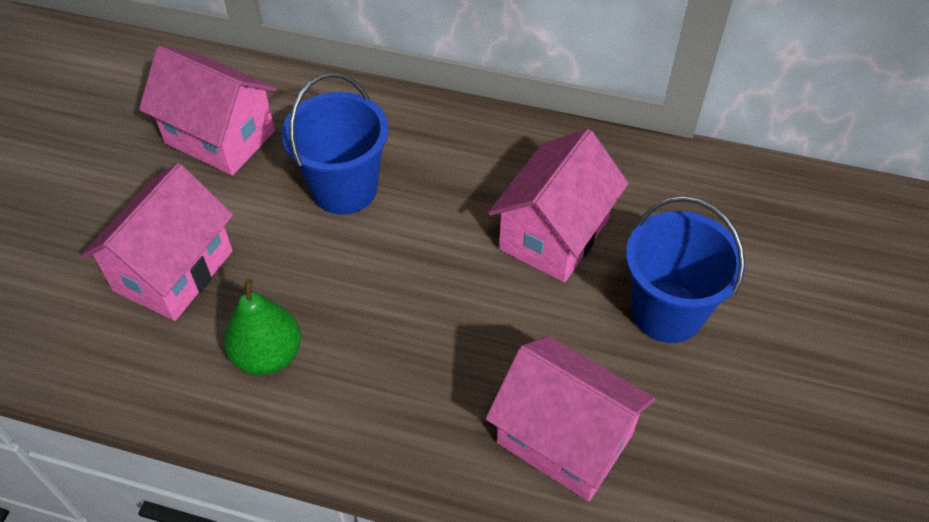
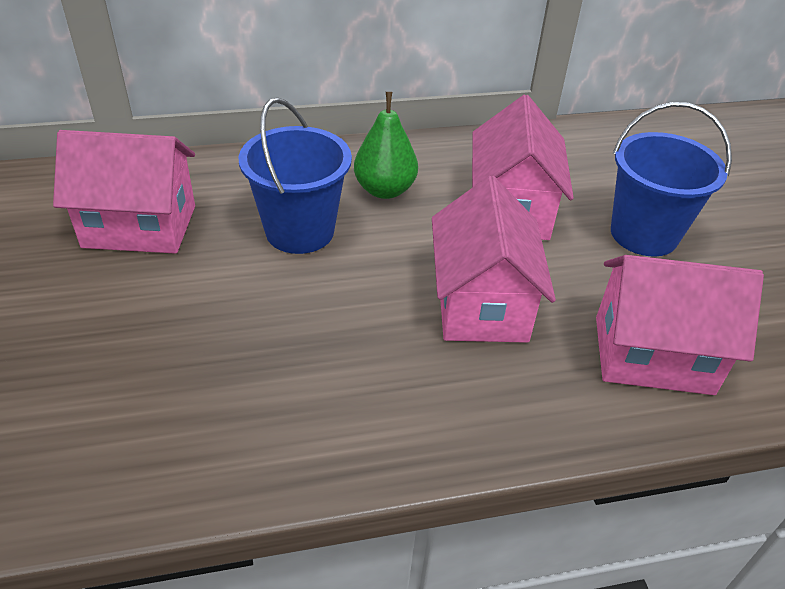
camera: 30 degrees left, 10 degrees down
pink house [80,163,233,321] -> pink house moved to [432,176,556,343]
green pear [224,279,301,375] -> green pear moved to [354,92,418,199]

